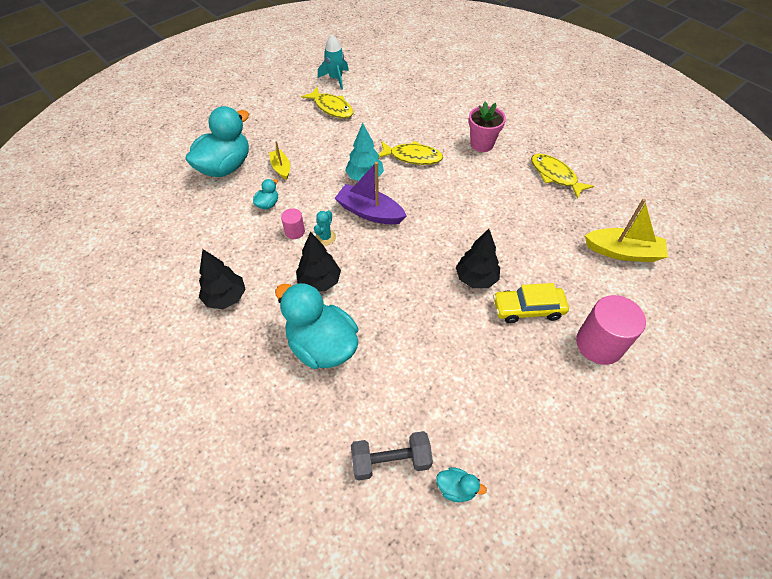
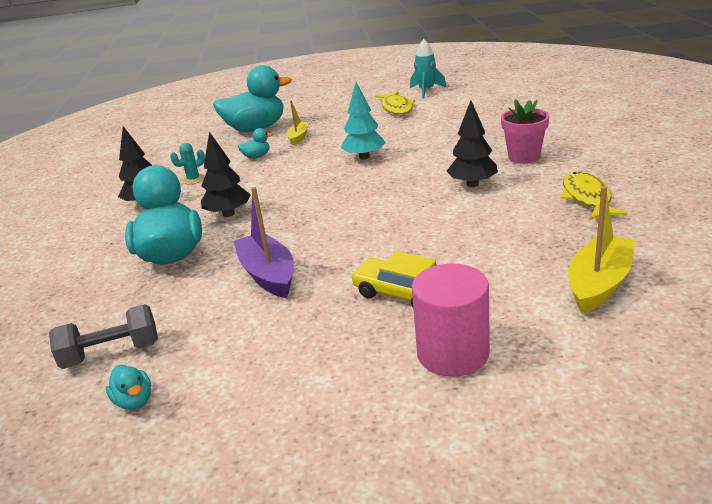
camera: 40 degrees right, 25 degrees down
pink cylinder [281,208,305,239] -> none
turquoise cactus [314,210,336,246] -> turquoise cactus moved to [170,143,205,184]
purple boat [335,162,406,225] -> purple boat moved to [233,187,294,298]
grey dumbbell [351,431,433,481] -> grey dumbbell turned 45 degrees counterclockwise [49,304,158,369]
yellow fish [379,141,443,165] -> none
black tree [456,229,500,288] -> black tree moved to [447,100,498,187]
yellow boat [585,199,668,262] -> yellow boat turned 105 degrees counterclockwise [568,186,635,314]

